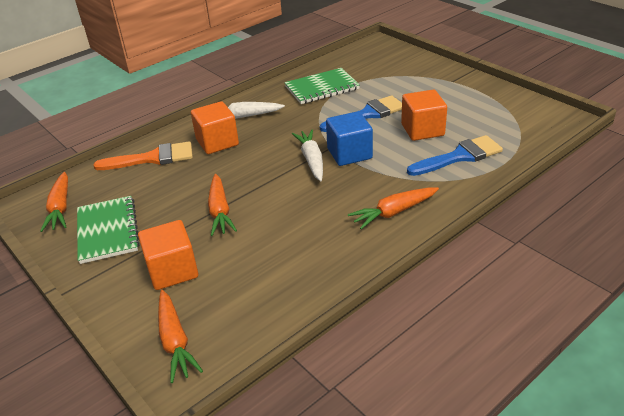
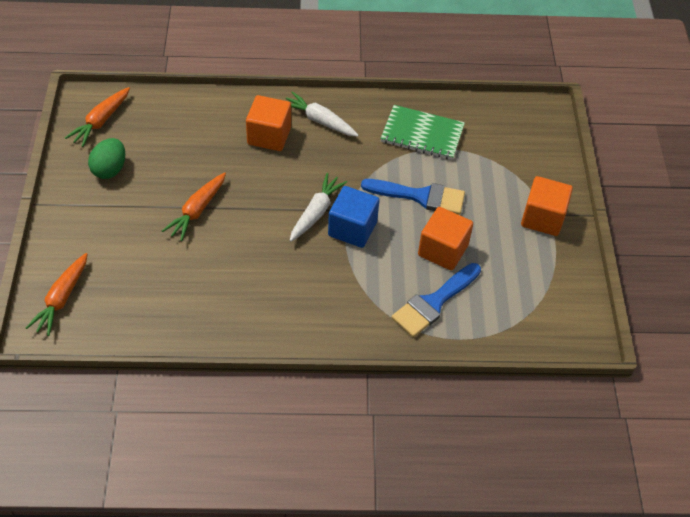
camera: 35 degrees right, 15 degrees up
green notebook [77,196,140,264] -> green egg [88,138,125,179]
orange brush [94,141,193,170] -> none
orange cube [138,220,198,290] -> orange cube moved to [521,176,573,236]
orange carrot [348,187,439,229] -> none
blue brush [407,135,503,176] -> blue brush turned 120 degrees clockwise [391,263,481,337]

